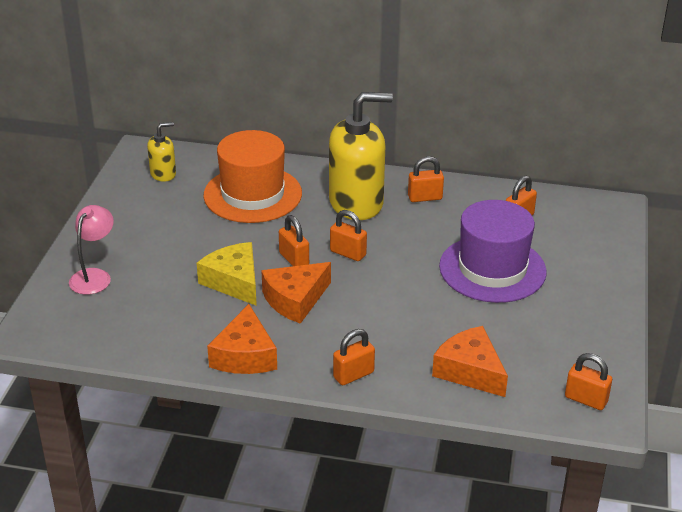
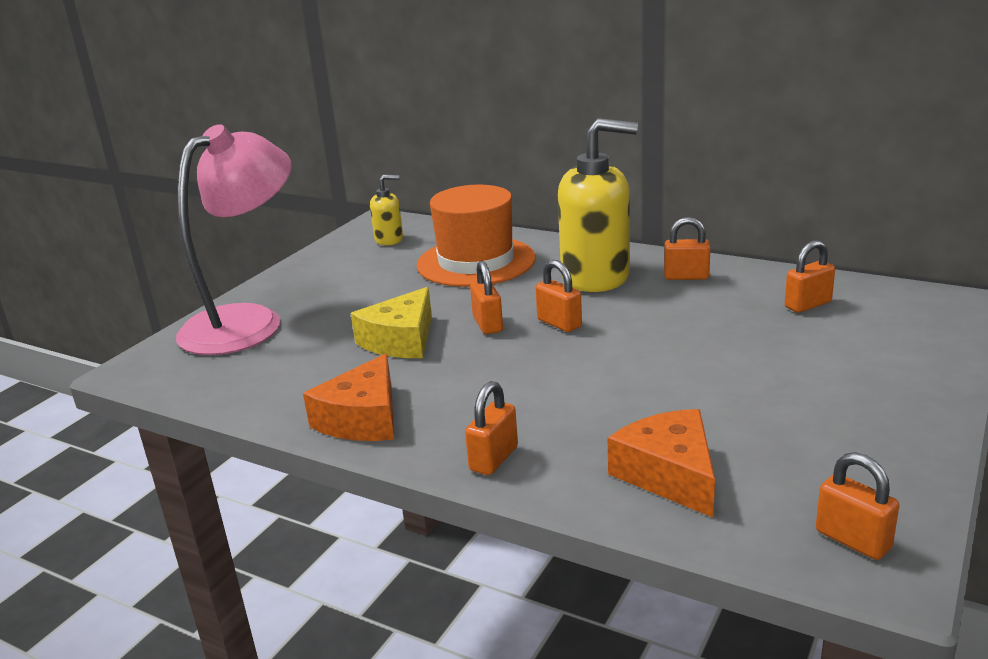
camera: 20 degrees right, 10 degrees down
pink lamp [69,205,114,295] -> pink lamp [176,124,292,355], size x2.01
yellow cheese [197,242,257,306] -> yellow cheese turned 135 degrees counterclockwise [350,287,432,358]
orange cheese [261,262,331,324] -> none
orange padlock [333,329,375,385] -> orange padlock turned 45 degrees counterclockwise [465,381,518,475]
purple hat [439,200,547,303] -> none

